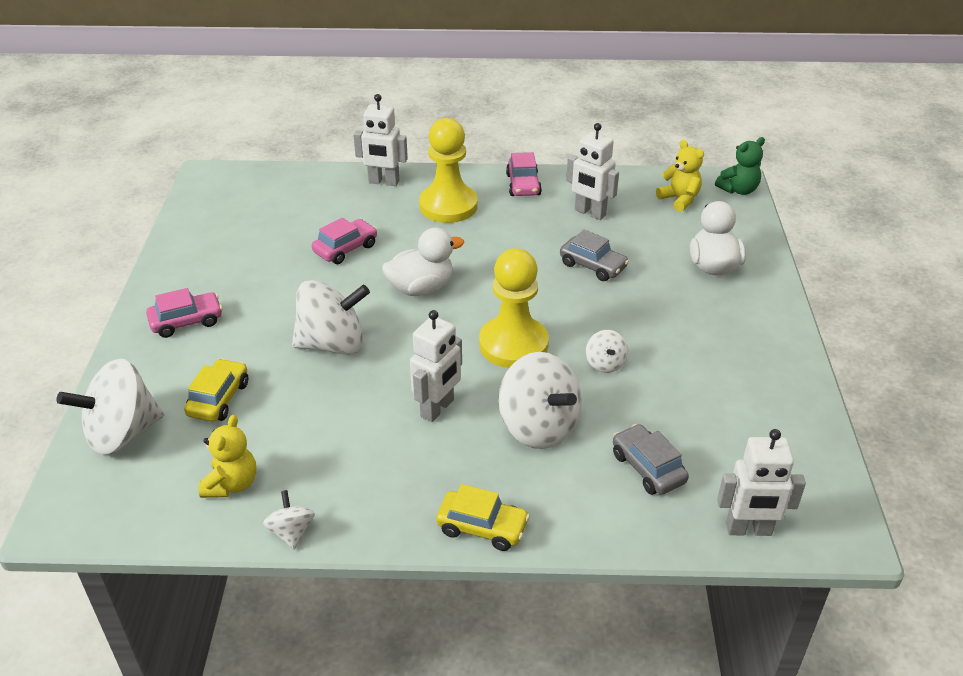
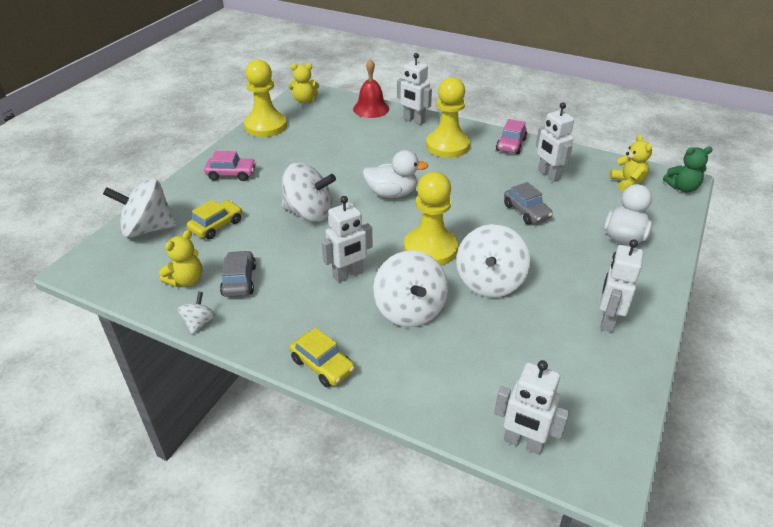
camera: 25 degrees right, 0 degrees up
pink car [312,217,377,264] -> none
white spinning top [586,330,628,373] -> white spinning top [456,224,530,297], size x2.06
grey car [613,424,689,495] -> grey car moved to [220,250,256,297]
none -> yellow pawn [244,59,287,137]
none -> yellow teddy bear [288,63,319,104]
none -> red bell [353,59,389,118]
none -> white robot [599,239,644,332]

